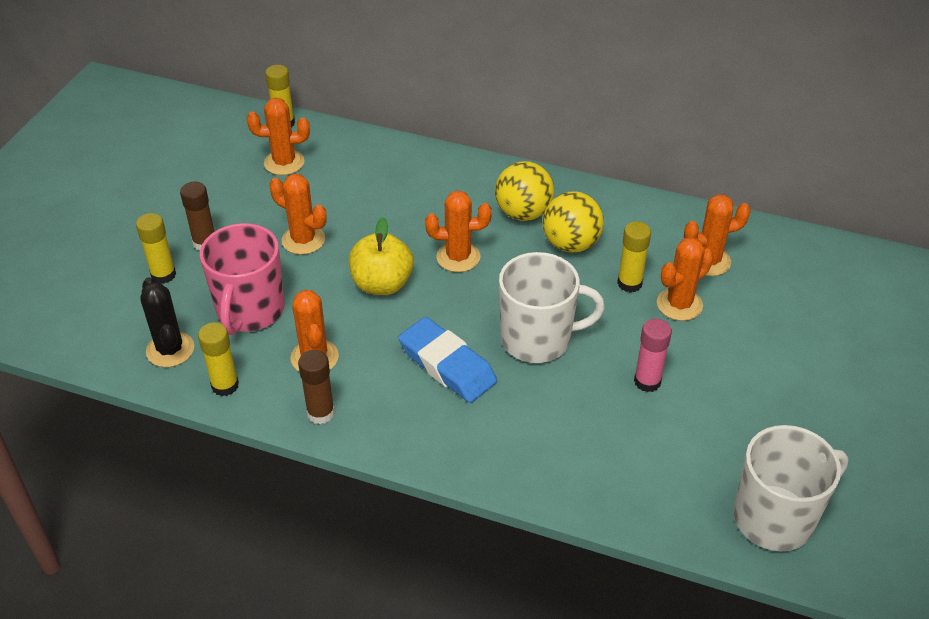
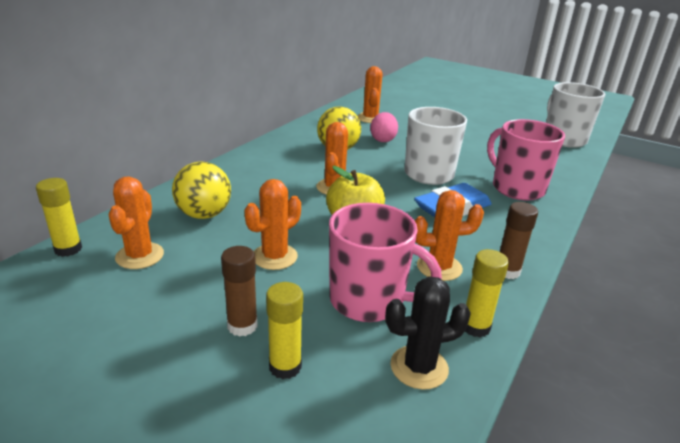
camera: 80 degrees left, 15 degrees down
yellow ball [495,161,554,221] -> yellow ball moved to [172,161,231,219]
yellow glue stick [617,221,651,293] -> pink egg [370,112,398,142]
pink glue stick [634,318,672,392] -> none
orange cactus [657,237,714,321] -> none
none -> pink mug [487,119,565,200]

